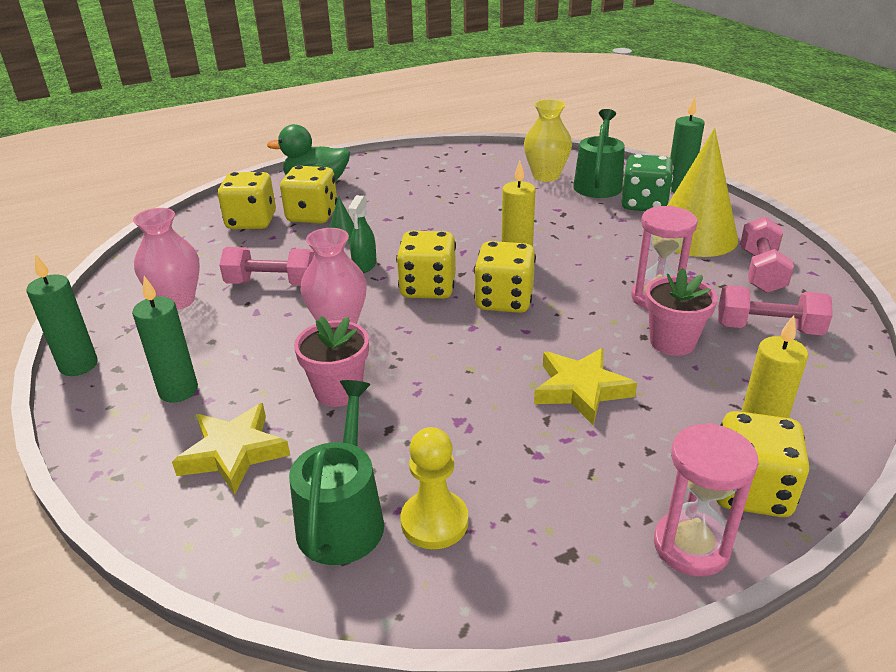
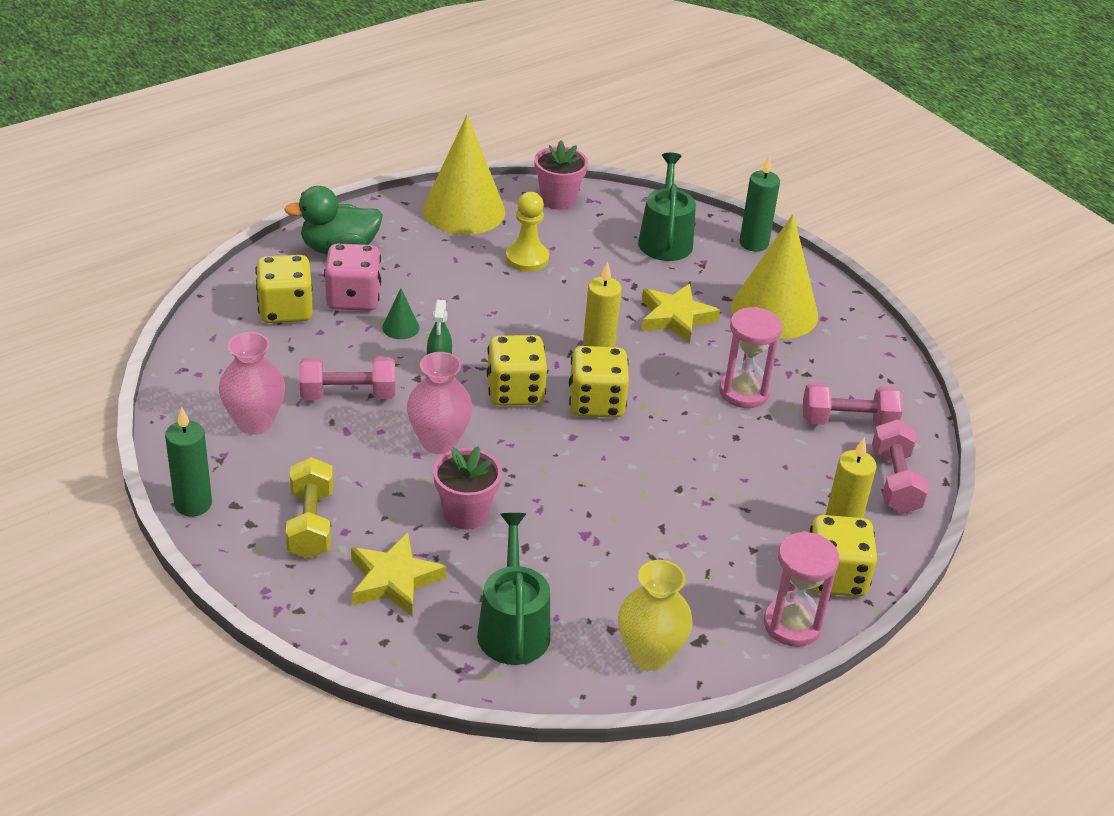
camera: 15 degrees left, 5 degrees up
green candle [132,276,198,402] -> yellow dumbbell [286,457,333,559]
yellow dice [280,166,337,223] -> pink dice [324,244,381,311]
yellow pawn [401,427,468,549] -> yellow pawn moved to [506,192,549,272]
yellow vase [524,99,572,182] -> yellow vase moved to [618,560,693,671]
yellow star [534,348,637,425] -> yellow star moved to [642,284,720,344]
green dice [621,154,674,211] -> none
pink flower pot [645,268,718,356] -> pink flower pot moved to [534,141,588,210]
pink dumbbell [740,217,794,293] -> pink dumbbell moved to [872,419,929,514]
none -> yellow cone [423,115,505,235]

